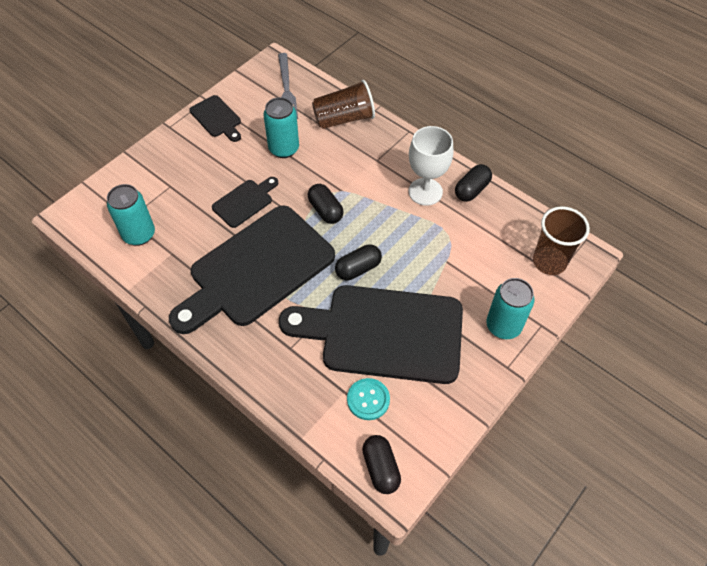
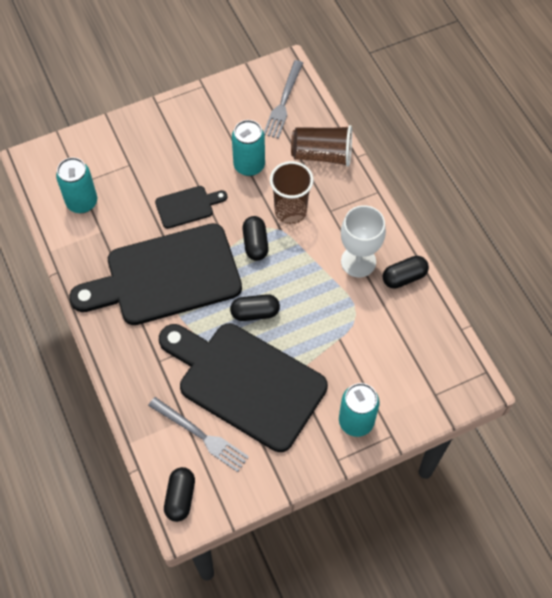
camera: 25 degrees right, 5 degrees up
black cutting board [189,95,241,142] -> none
turquoise button [347,378,390,420] -> grey fork [148,397,249,472]
brown cup [533,206,590,275] -> brown cup moved to [270,161,314,224]

